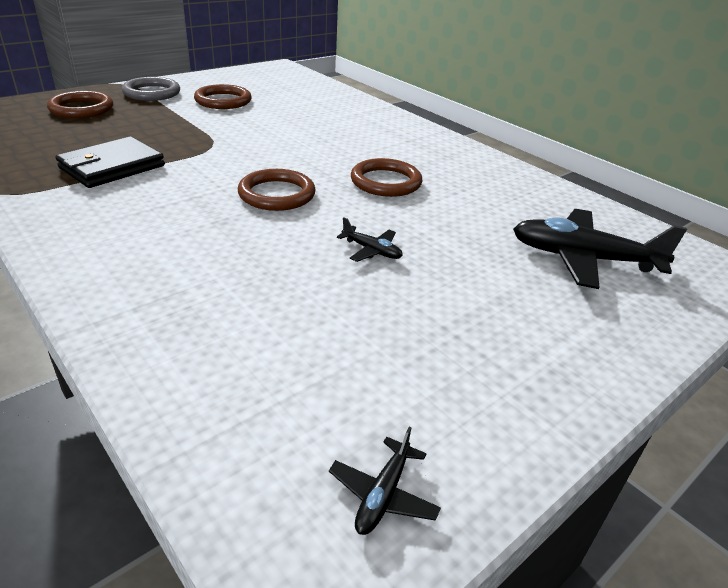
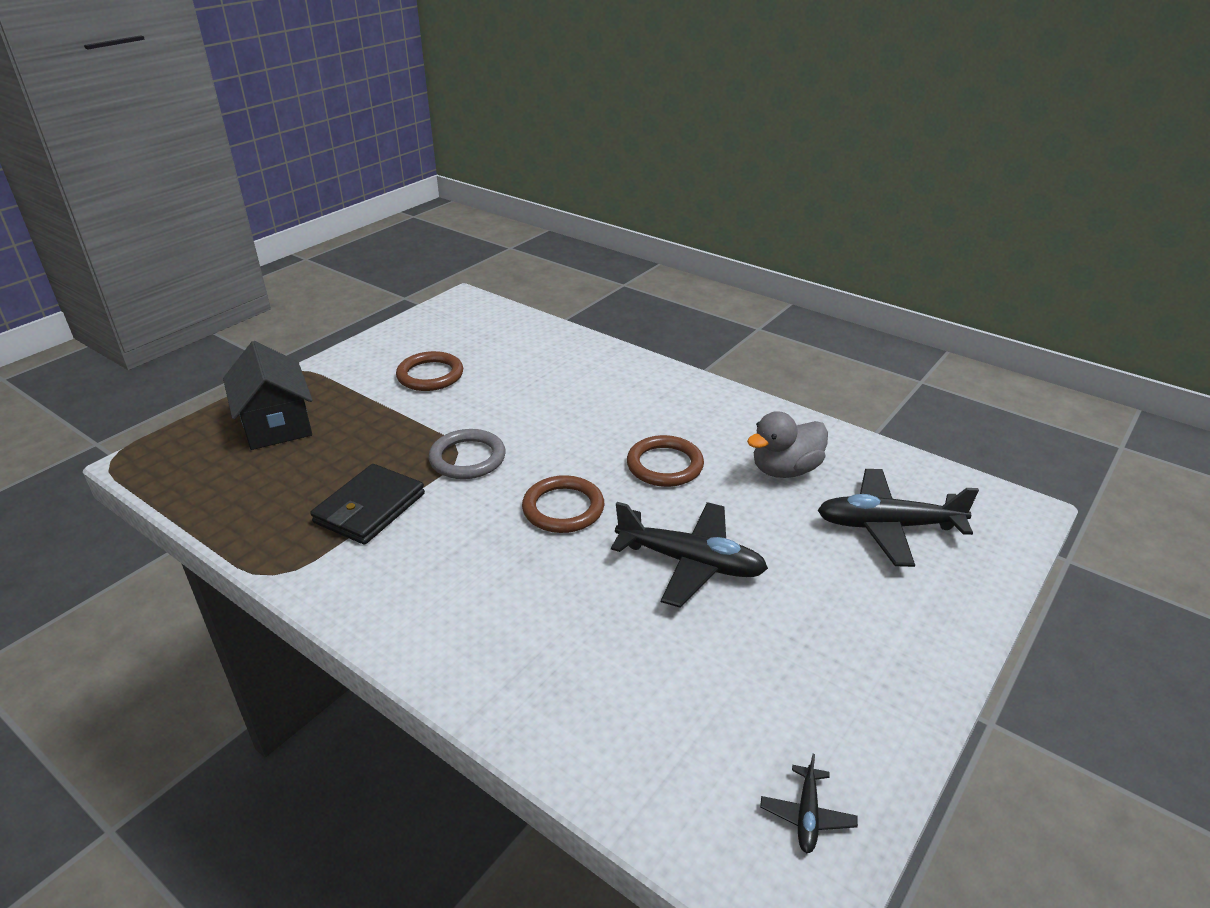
camera: 10 degrees left, 0 degrees up
brown ring [47,91,113,118] -> black house [223,341,313,450]
grey ring [122,77,180,101] -> grey ring moved to [428,429,505,479]
black plane [337,217,403,262] -> black plane [611,502,768,608], size x2.17
none -> grey duck [747,411,828,478]

